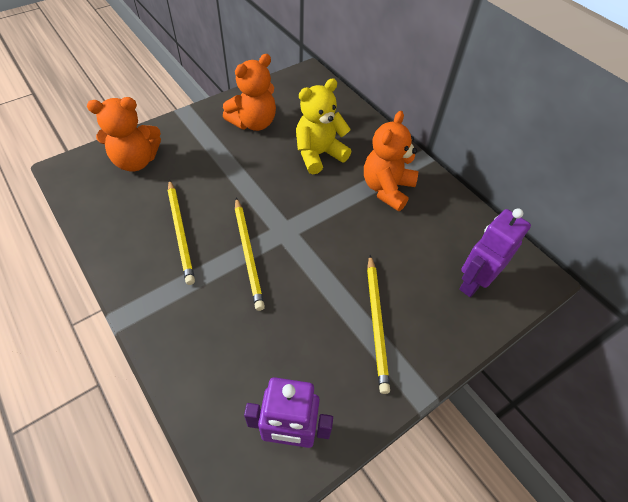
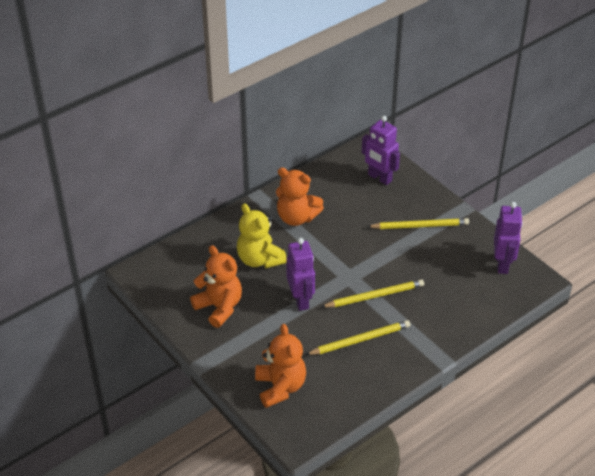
camera: 90 degrees left, 10 degrees down
none -> purple robot [286,238,315,311]

